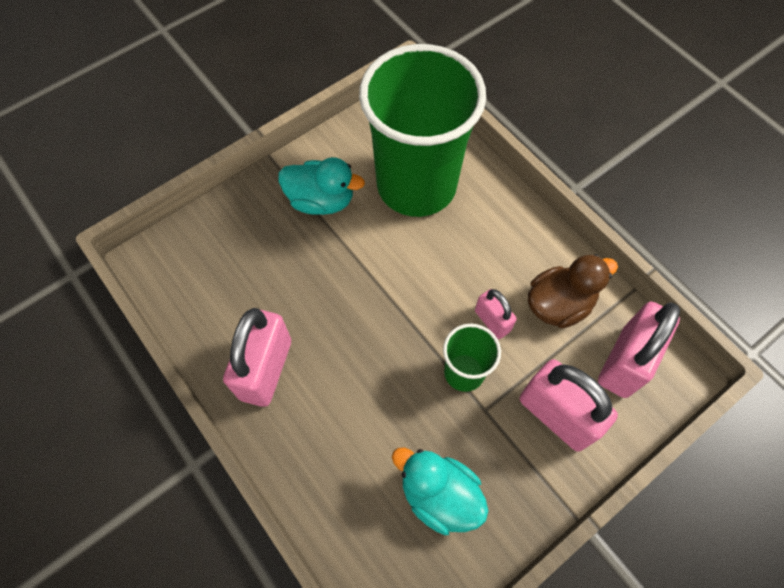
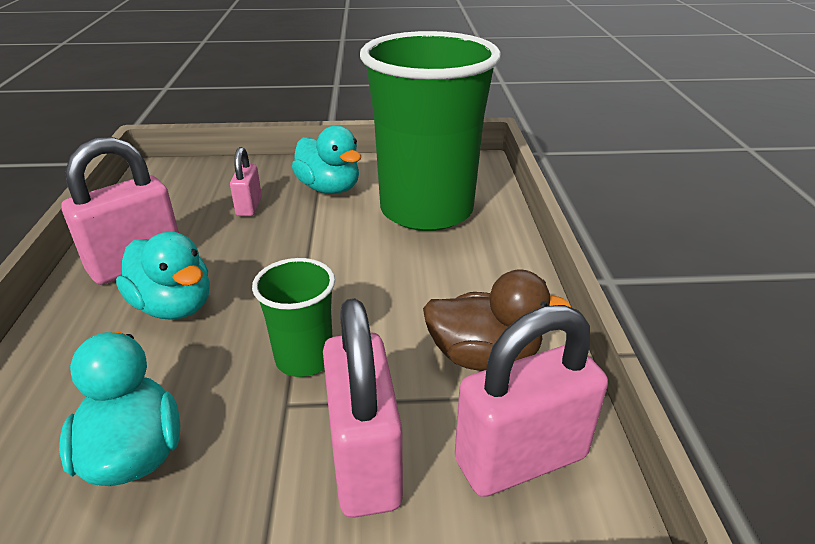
camera: 35 degrees right, 30 degrees down
pink padlock [475,289,517,339] -> pink padlock moved to [230,147,262,216]
none -> turquoise duck [116,232,210,320]

